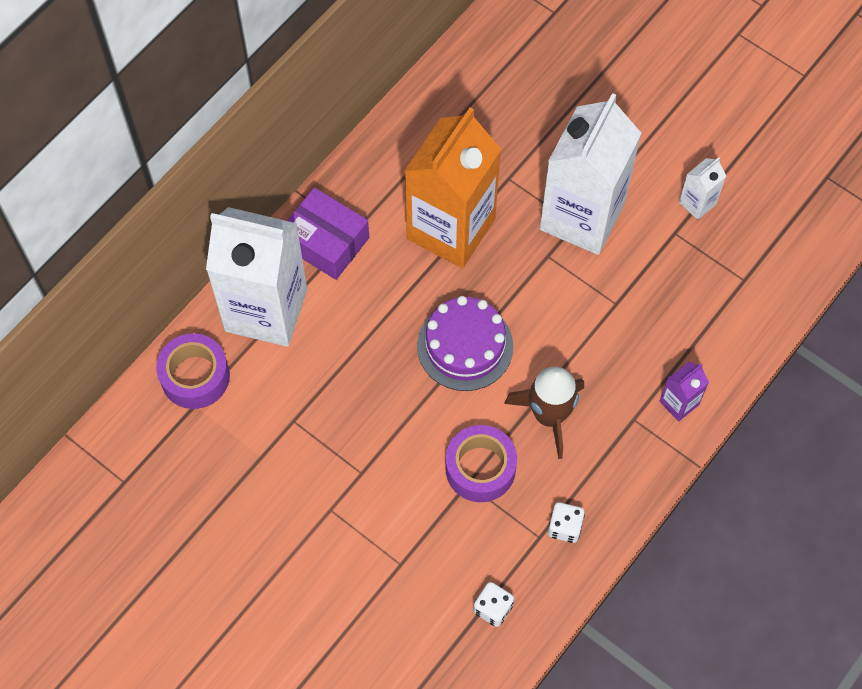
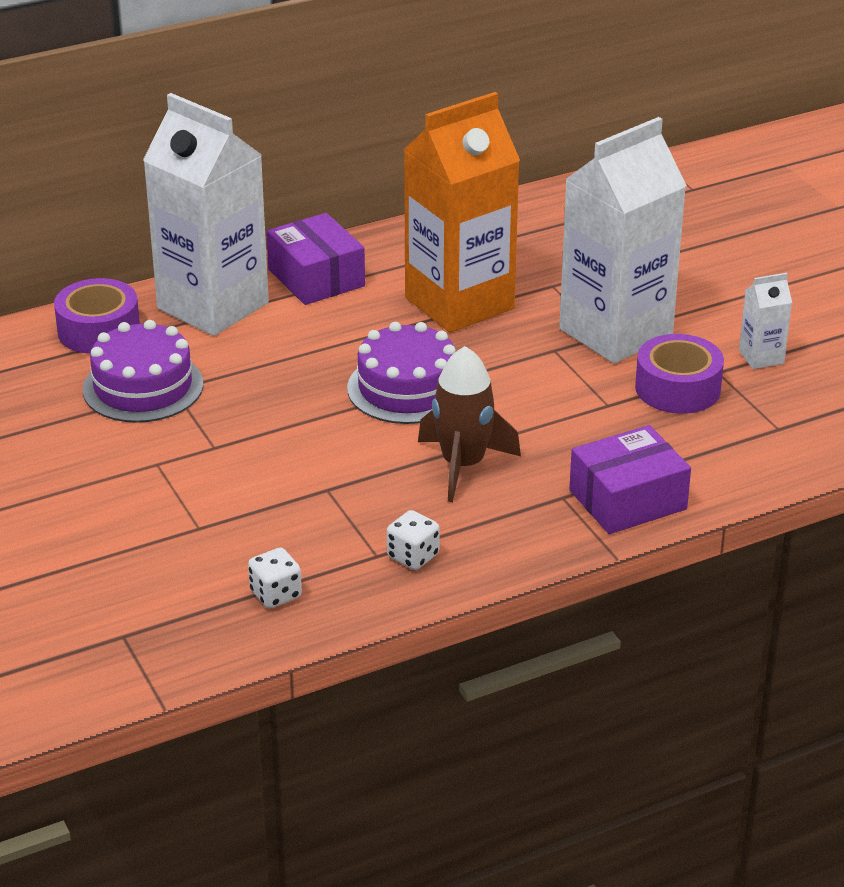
camera: 25 degrees right, 30 degrees down
purple tape [445,425,517,502] -> purple tape moved to [635,334,724,414]
purple carton [660,362,709,421] -> purple box [569,425,691,534]
none -> purple cake [83,320,203,423]

